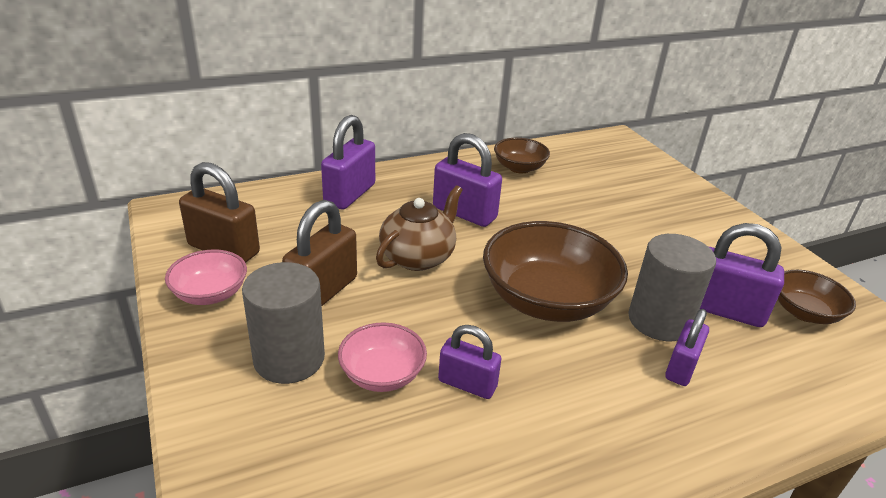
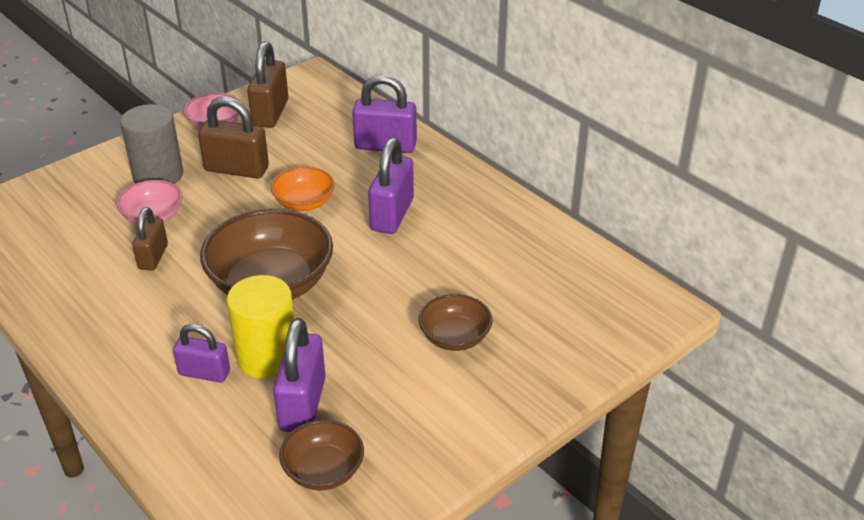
camera: 75 degrees right, 5 degrees up
brown teapot [376,185,463,271] -> orange bowl [271,167,335,211]
purple padlock [438,325,501,399] -> brown padlock [132,207,168,271]
brown bowl [494,138,550,173] -> brown bowl moved to [419,294,493,351]
grey cylinder [628,234,716,341] -> yellow cylinder [227,275,294,379]

